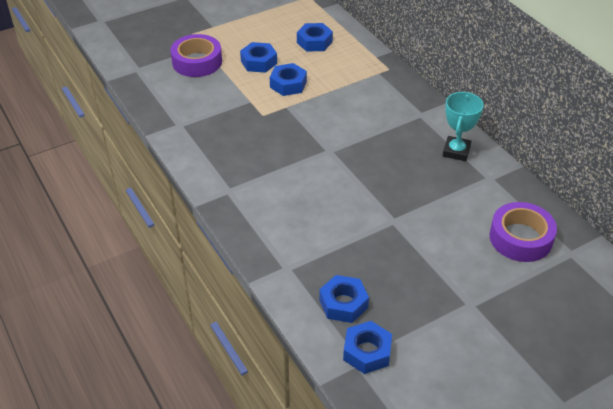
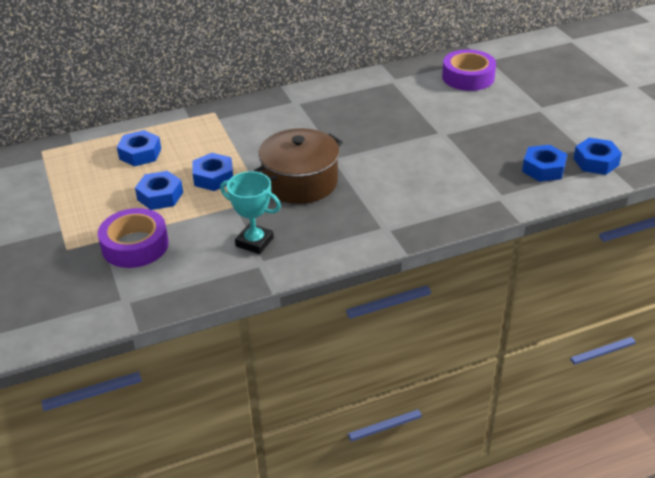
camera: 80 degrees left, 5 degrees down
turquoise trophy [443,92,484,161] -> turquoise trophy moved to [220,171,281,254]
none -> brown pot [254,128,343,204]

